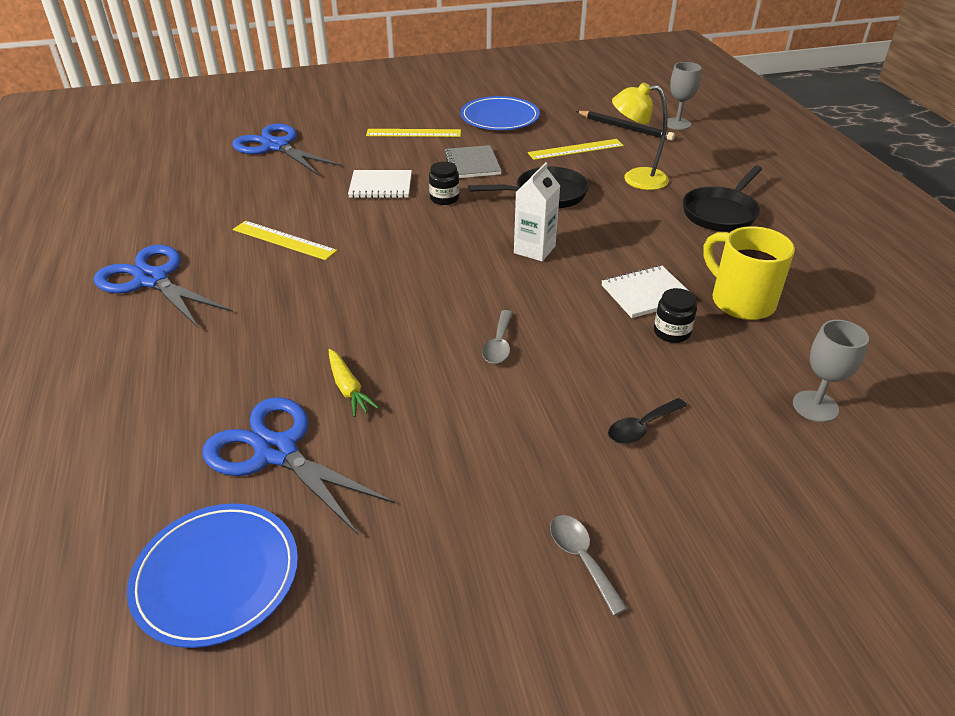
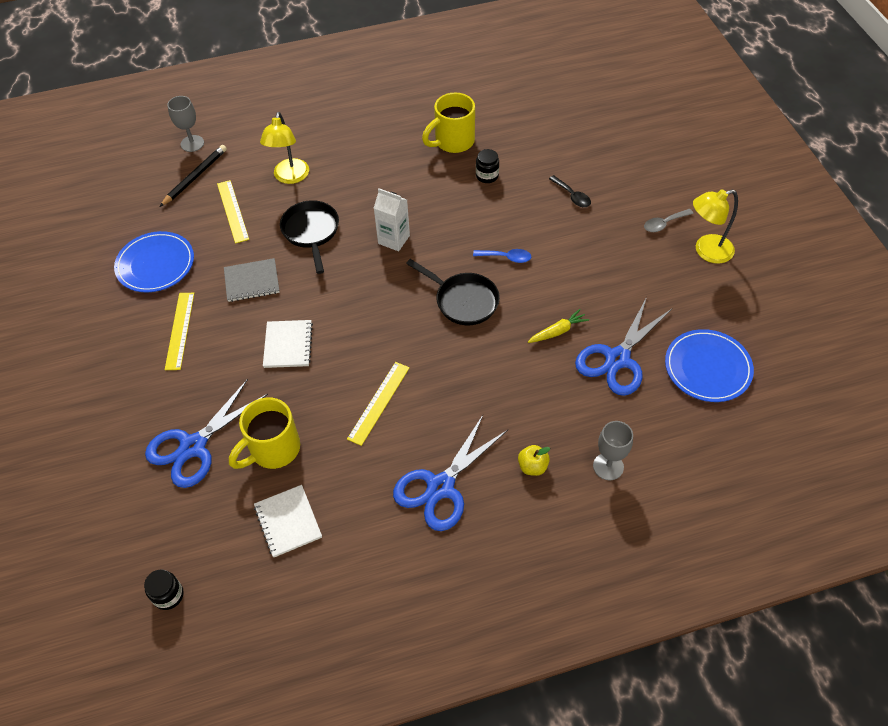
camera: 90 degrees left, 15 degrees up
black jar [429,162,459,205] -> black jar moved to [144,570,184,610]
grey spoon [482,310,513,364] -> blue spoon [473,249,531,263]
white notebook [602,265,690,318] -> white notebook moved to [254,485,322,557]
black pan [683,166,762,232] -> black pan moved to [406,259,500,325]
grey goblet [793,320,869,422] -> grey goblet moved to [593,421,633,480]
none -> yellow mug [229,397,300,469]
none -> yellow apple [518,445,550,476]
none -> yellow lamp [693,189,738,264]

